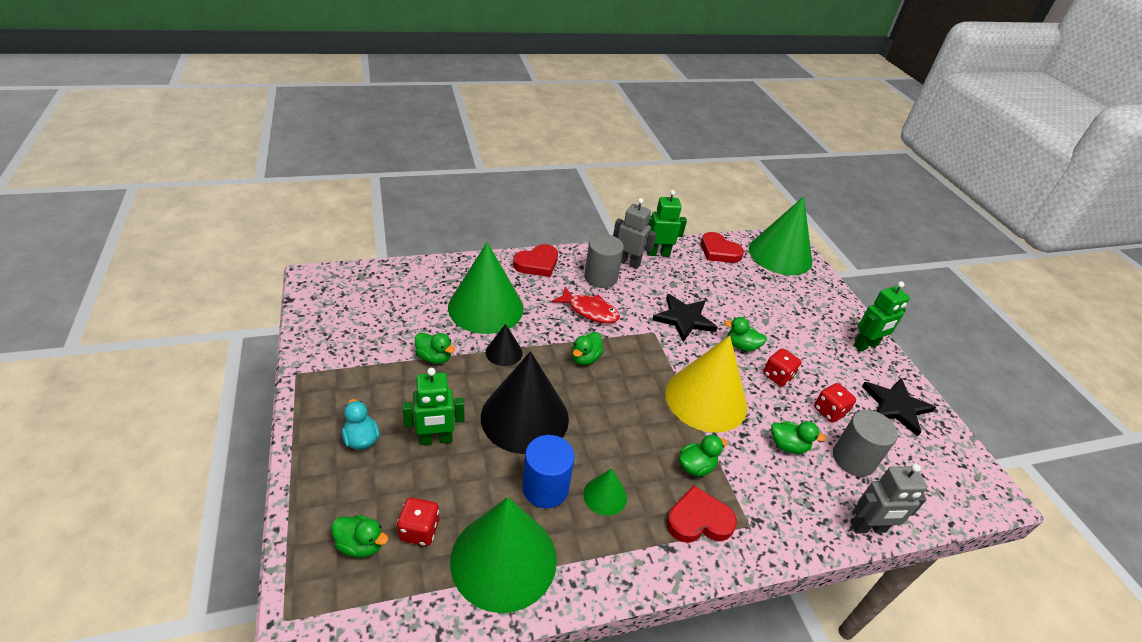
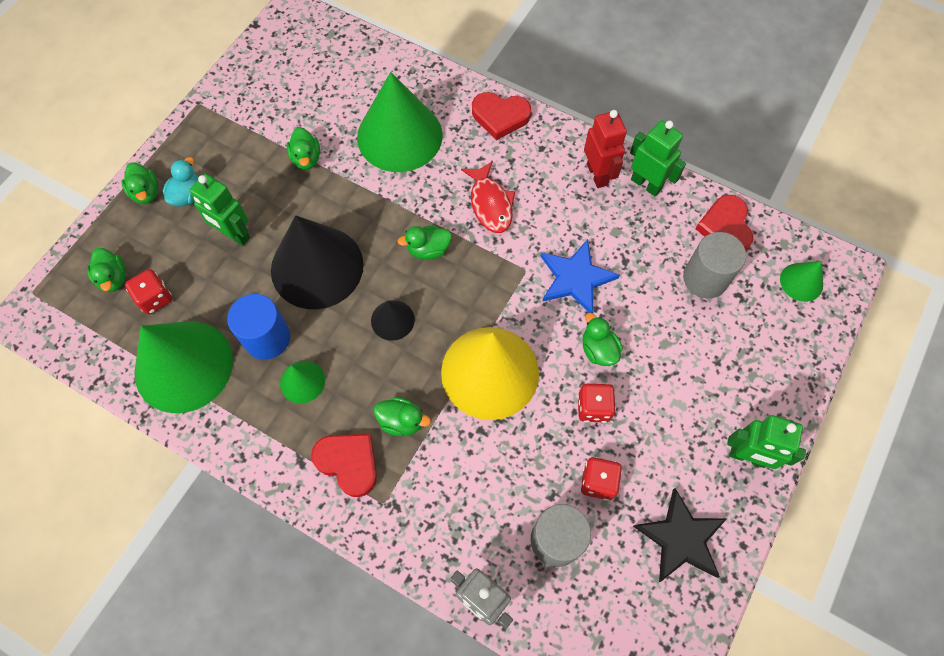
camera: 50 degrees right, 25 degrees up
black cone [486,324,523,366] -> black cone moved to [371,300,415,341]
grey cylinder [584,234,624,288] -> grey cylinder moved to [683,232,746,298]
grey robot [613,198,657,269] -> red robot [584,110,627,188]
black star [652,294,718,342] -> blue star [541,239,620,313]
green cone [749,196,812,275] -> green cone [780,261,823,302], size x0.46
green duck [771,421,826,454] -> green duck moved to [122,163,158,204]

